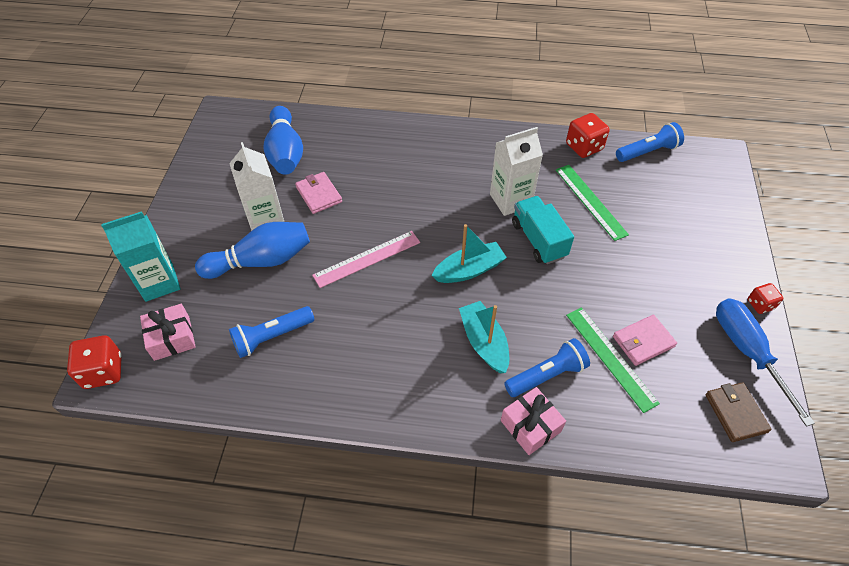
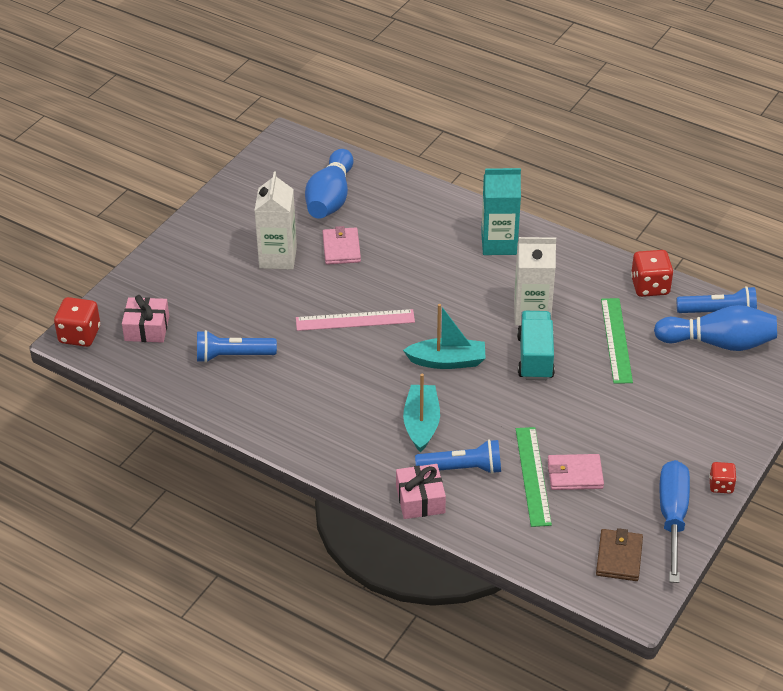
camera: 25 degrees right, 10 degrees down
turquoise carton [101,211,180,302] -> turquoise carton moved to [481,168,521,255]
blue bowling pin [195,222,310,279] -> blue bowling pin moved to [654,305,777,351]

